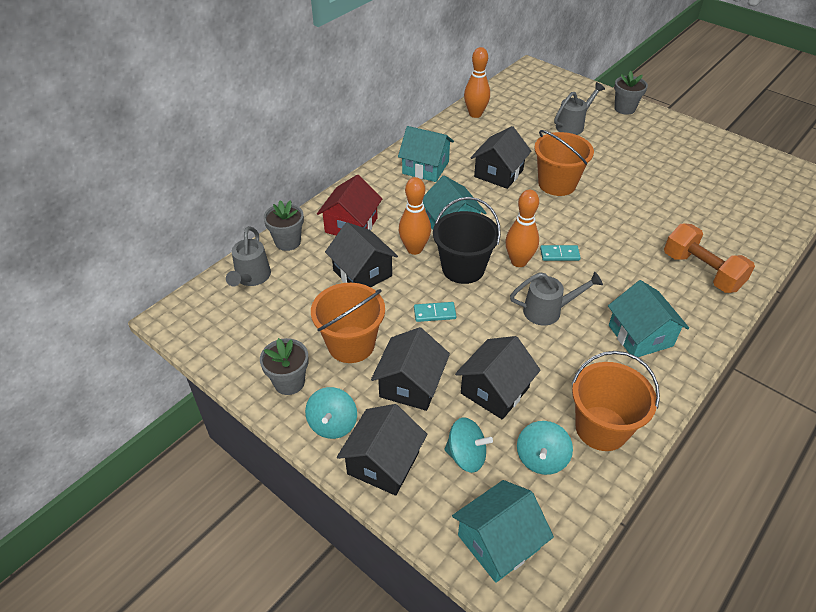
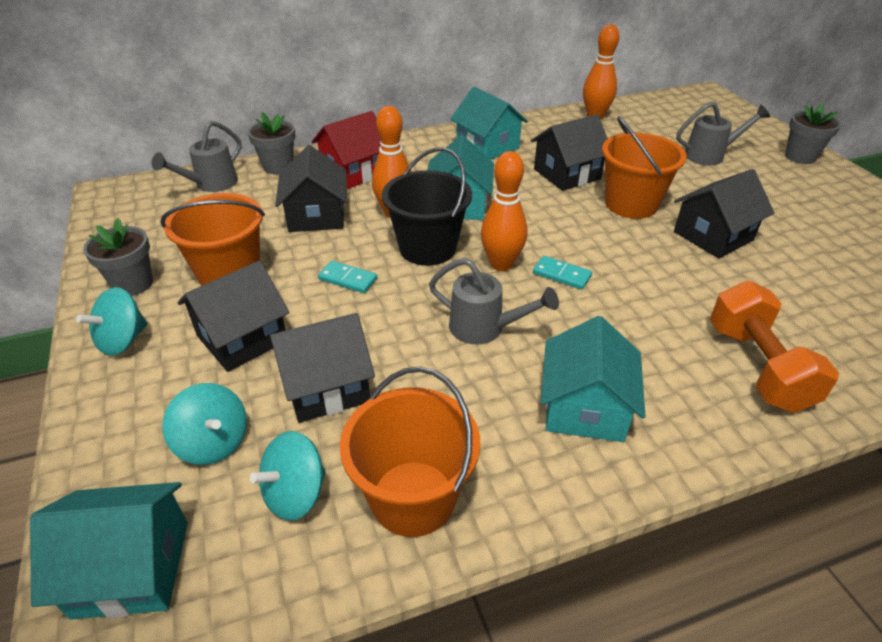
camera: 30 degrees right, 5 degrees down
black house [337,404,427,496] -> black house moved to [674,169,774,259]

